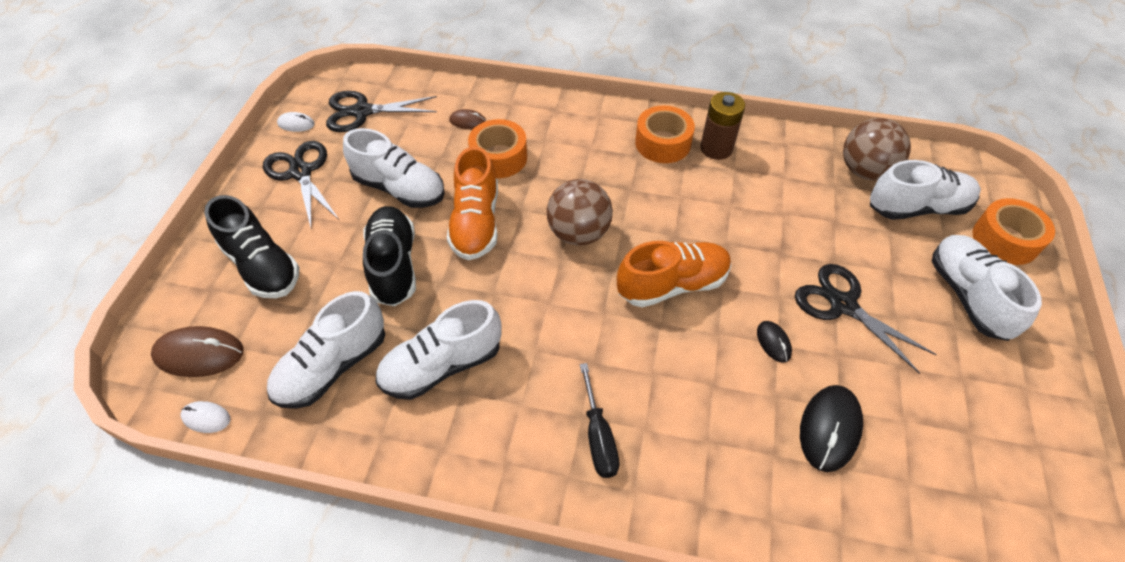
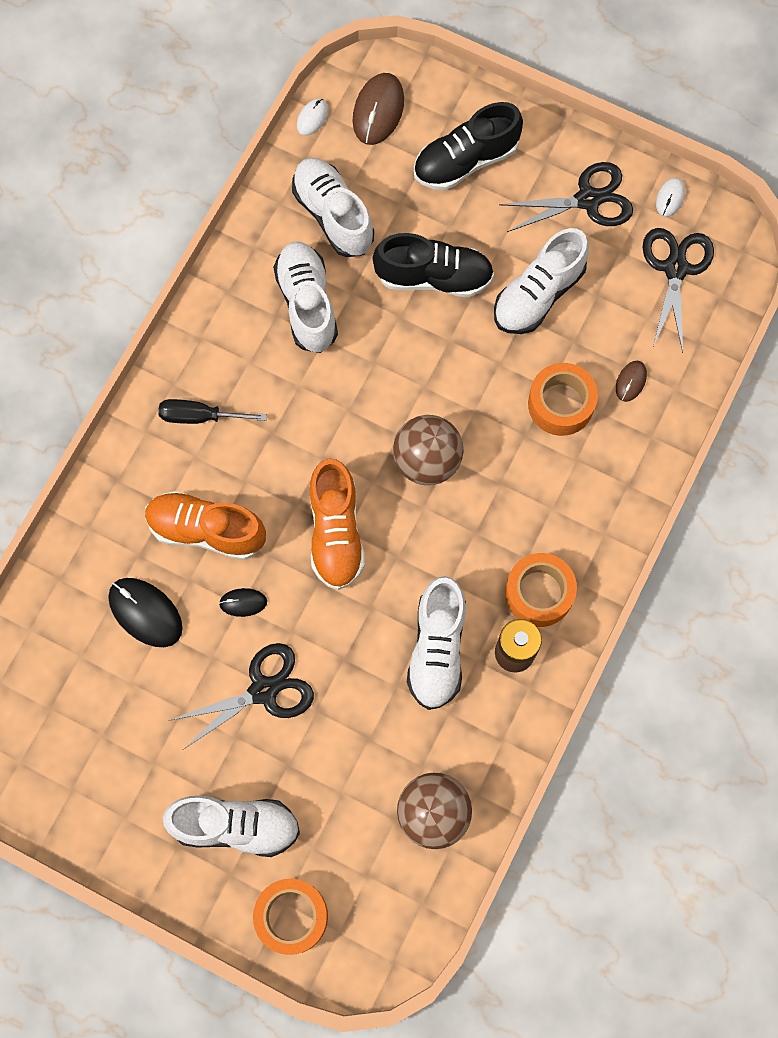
camera: 105 degrees right, 20 degrees up
orange shoe [447,146,498,260] -> orange shoe moved to [145,491,266,560]
white shoe [870,160,981,220] -> white shoe moved to [407,576,466,710]

